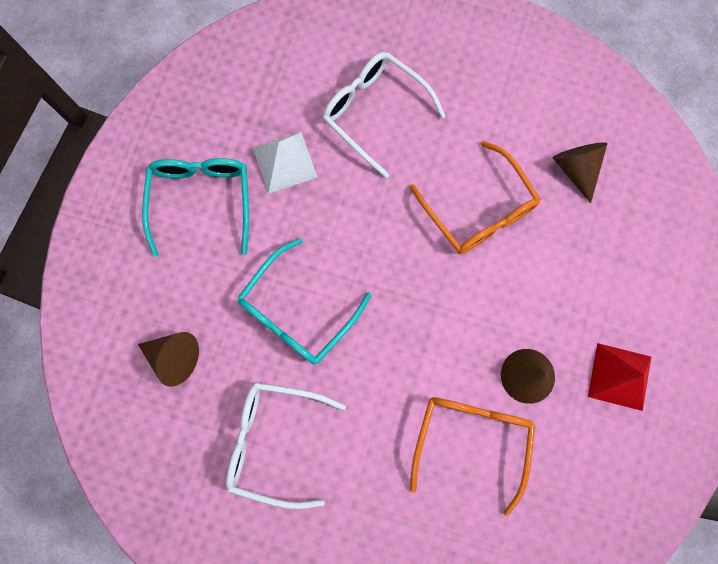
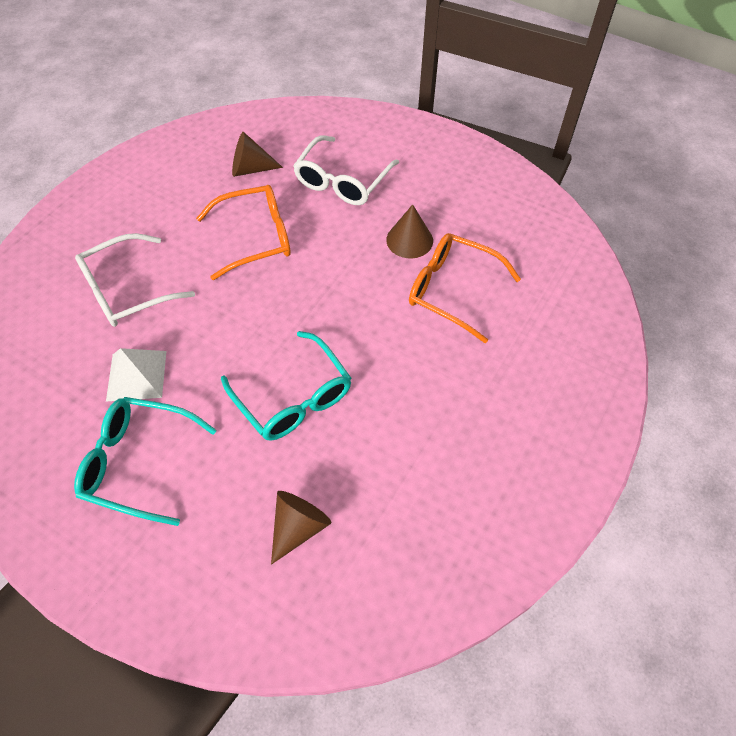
camera: 75 degrees left, 20 degrees down
white glasses [226,382,346,509] -> white glasses moved to [293,135,399,205]
red pyramid [588,343,651,411] -> none

